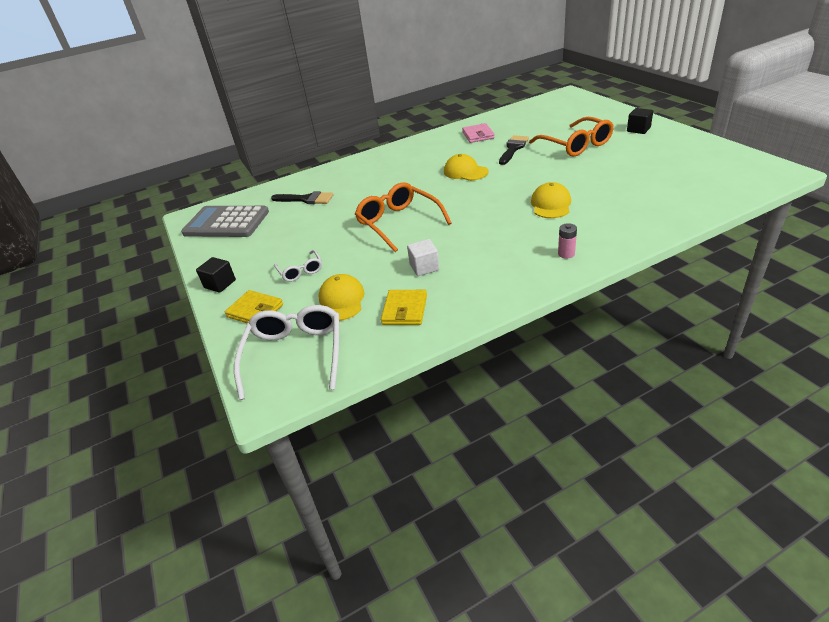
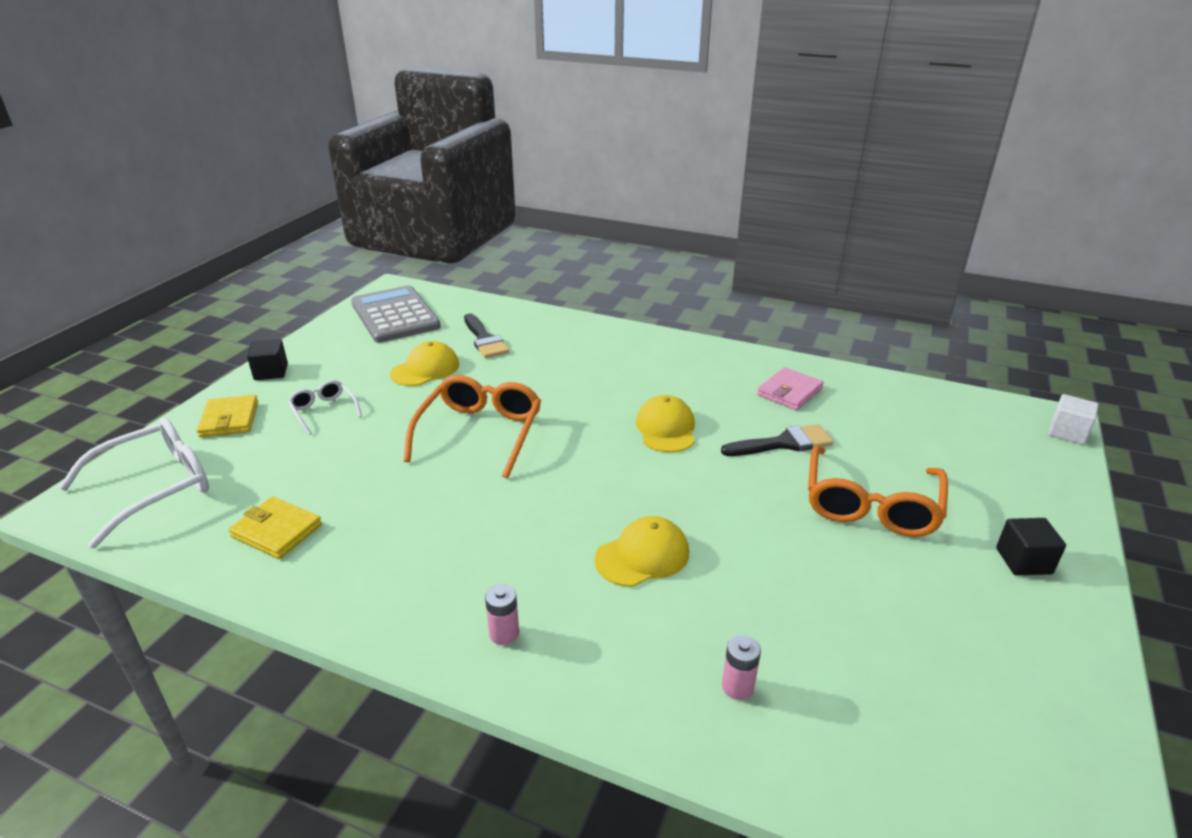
camera: 45 degrees right, 5 degrees down
white glasses [274,250,322,282] -> white glasses turned 120 degrees clockwise [288,380,362,435]
yellow cap [318,274,365,321] -> yellow cap moved to [390,341,459,386]
yellow wallet [381,290,427,325] -> yellow wallet turned 60 degrees clockwise [228,497,322,559]
white cube [407,239,440,276] -> white cube moved to [1048,394,1099,445]
none -> pink battery [722,635,761,700]

